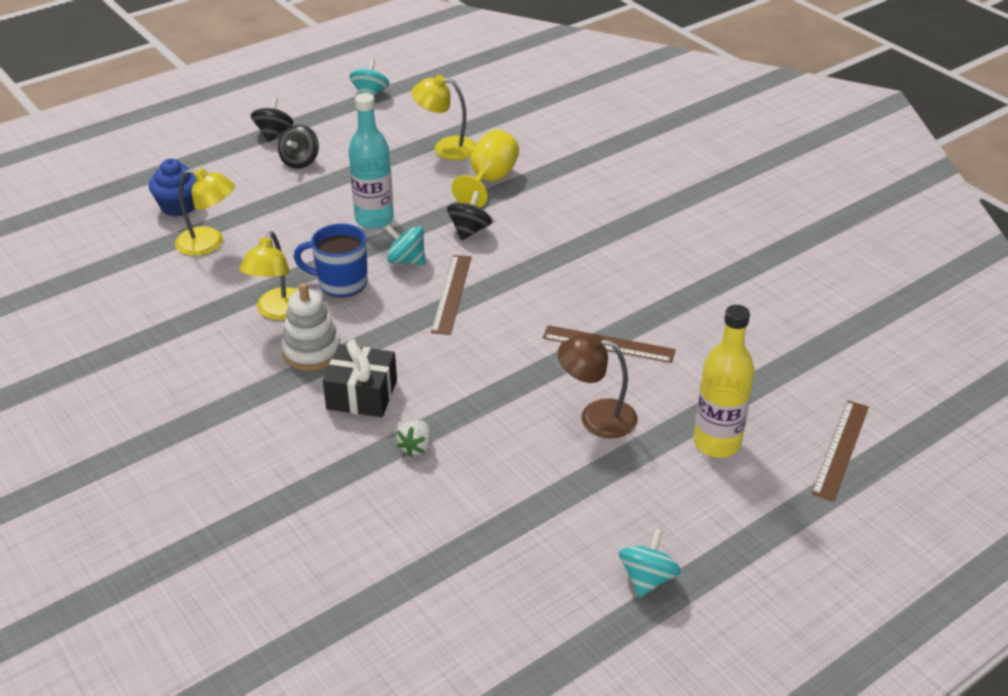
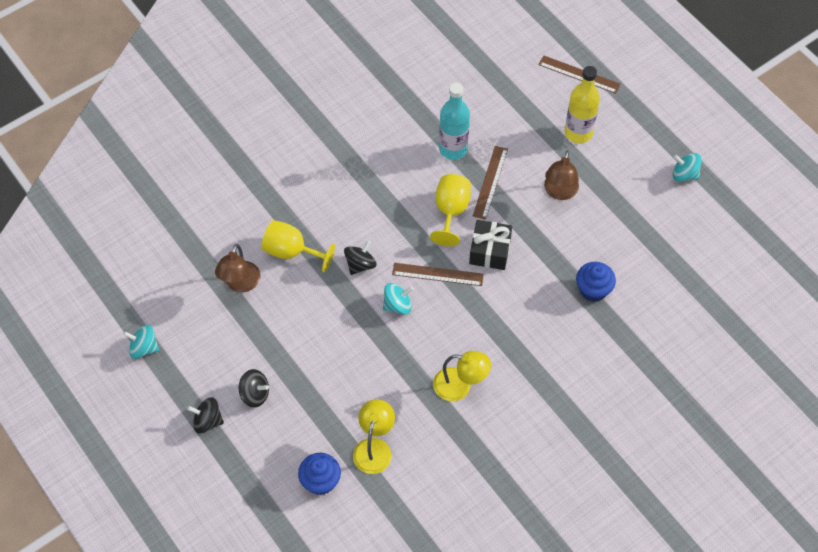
camera: 90 degrees left, 20 degrees up
white stacking toy [281,283,341,371] -> none
blue mug [294,223,368,297] -> none
black gift [323,339,397,417] -> black gift moved to [469,220,512,270]
turquoise bottle [349,93,394,229] -> turquoise bottle moved to [439,83,470,160]
turquoise spinning top [385,225,426,265] -> turquoise spinning top turned 135 degrees counterclockwise [383,283,413,315]
white strawberry [396,420,431,457] -> blue cupcake [576,262,616,302]
yellow lamp [412,75,476,160] -> brown lamp [215,244,261,292]
black spinning top [447,191,492,241] -> black spinning top turned 105 degrees clockwise [344,240,377,275]
none -> yellow goblet [430,174,471,246]

